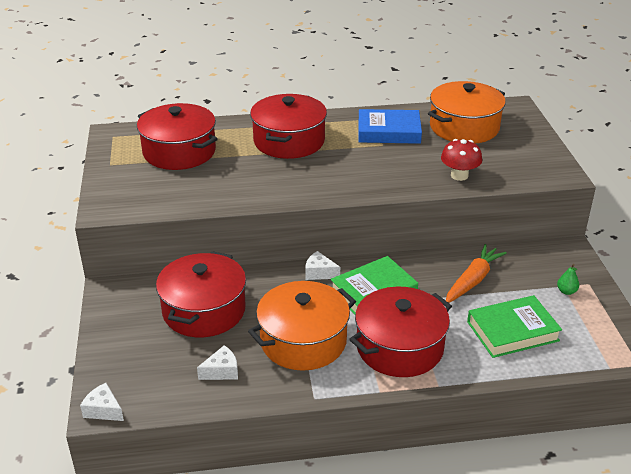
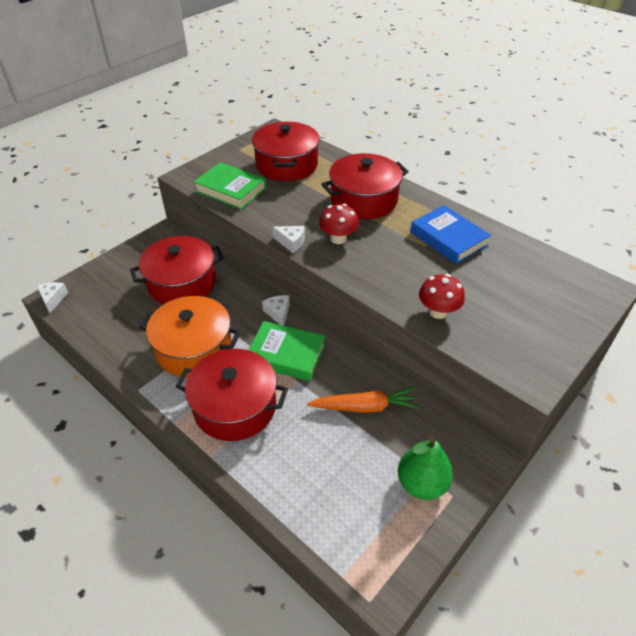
camera: 50 degrees right, 10 degrees up
white cheese [197,345,238,380] -> white cheese moved to [272,226,305,253]
orange pot [428,81,506,143] -> none
green book [467,295,562,358] -> green book moved to [194,162,266,210]
green pear [557,264,579,295] -> green pear [398,436,453,500], size x2.19
none -> red mushroom [319,204,359,244]

